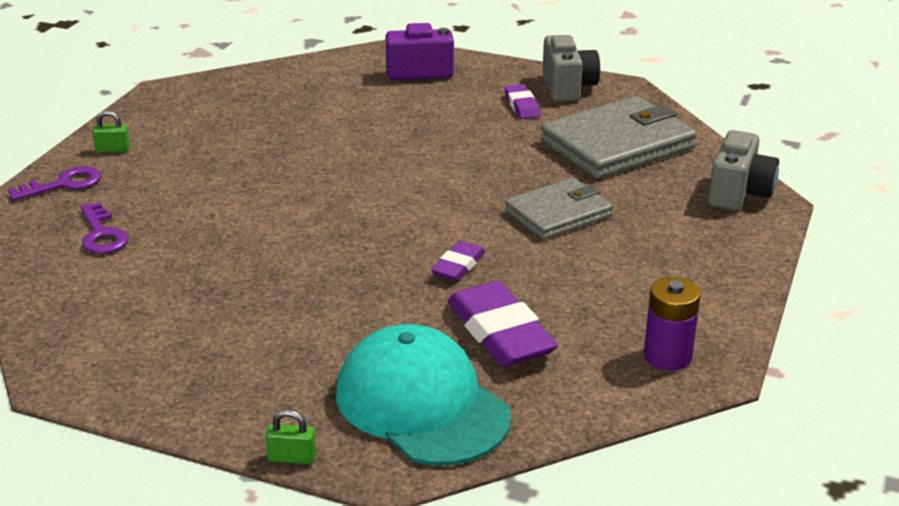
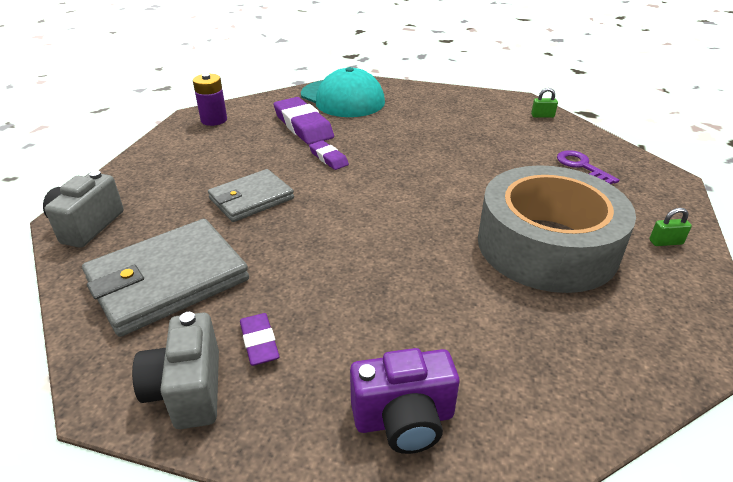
camera: 175 degrees right, 5 degrees up
purple key [8,166,101,201] -> none
green padlock [266,410,316,464] -> green padlock moved to [531,88,558,118]
purple eraser [431,241,486,281] -> purple eraser turned 60 degrees counterclockwise [309,140,349,170]
none -> grey tape [478,165,636,293]

